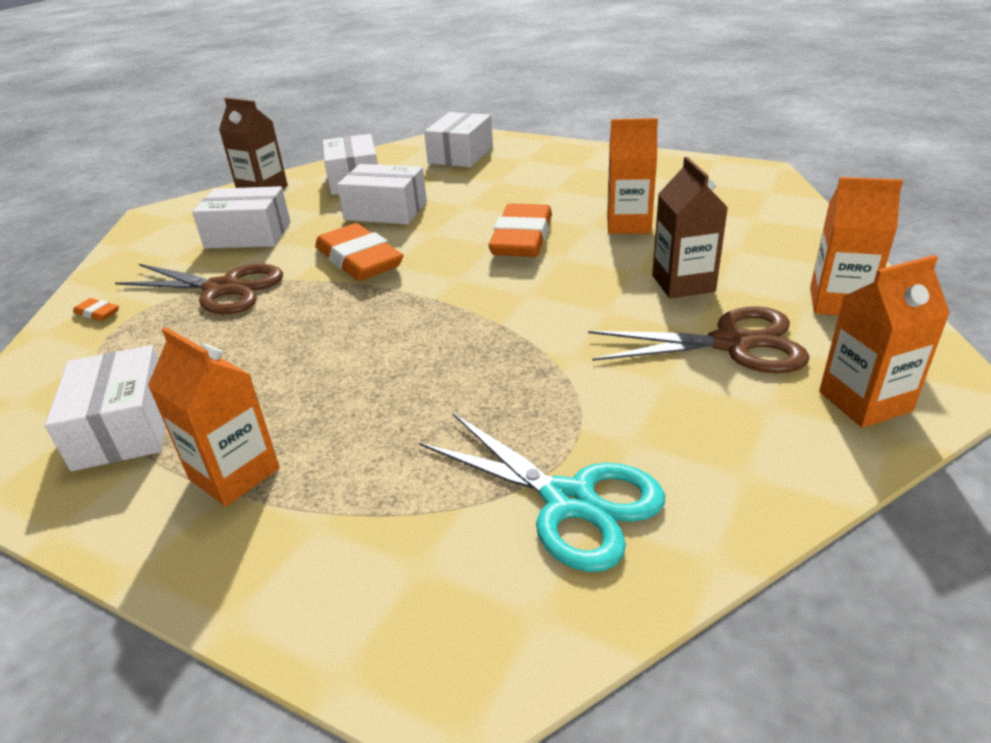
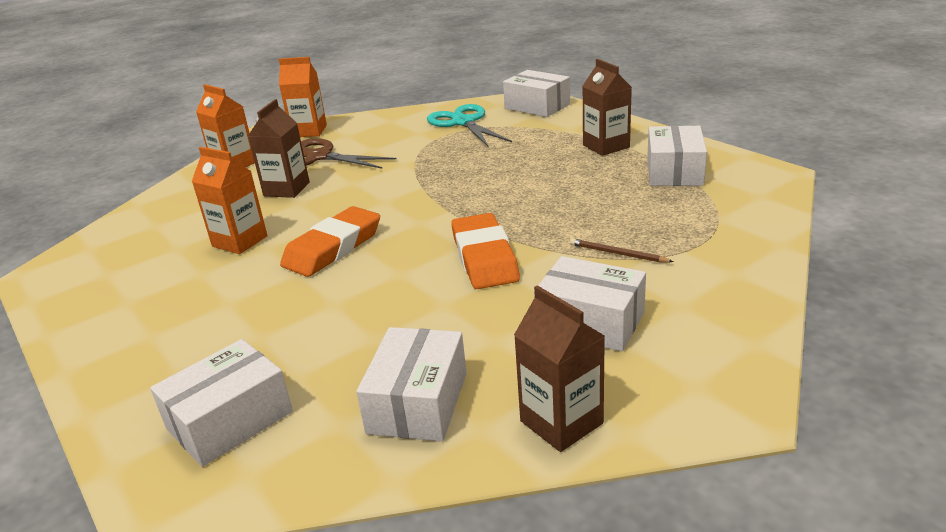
camera: 155 degrees left, 5 degrees down
orange eraser [73,298,119,321] -> none
brown scissors [115,264,283,315] -> brown pencil [570,238,674,263]
orange carton [148,327,280,506] -> brown carton [583,59,632,156]
white box [337,164,427,224] -> white box moved to [503,70,570,117]

